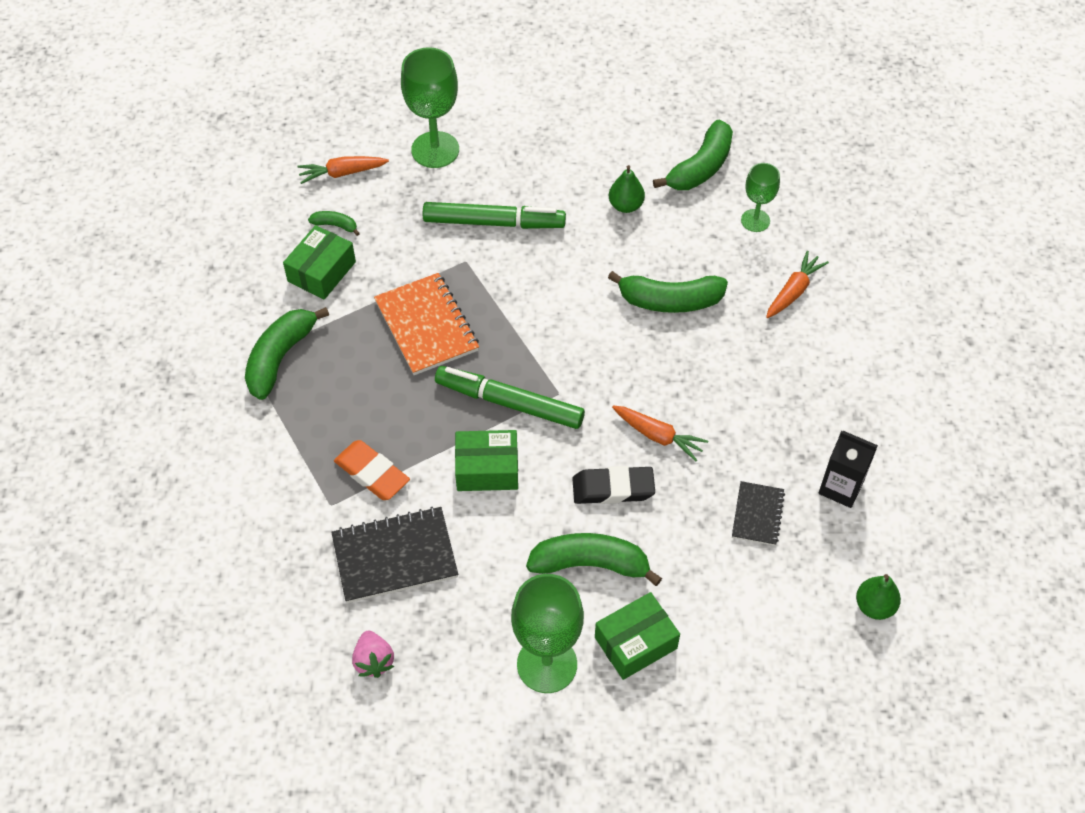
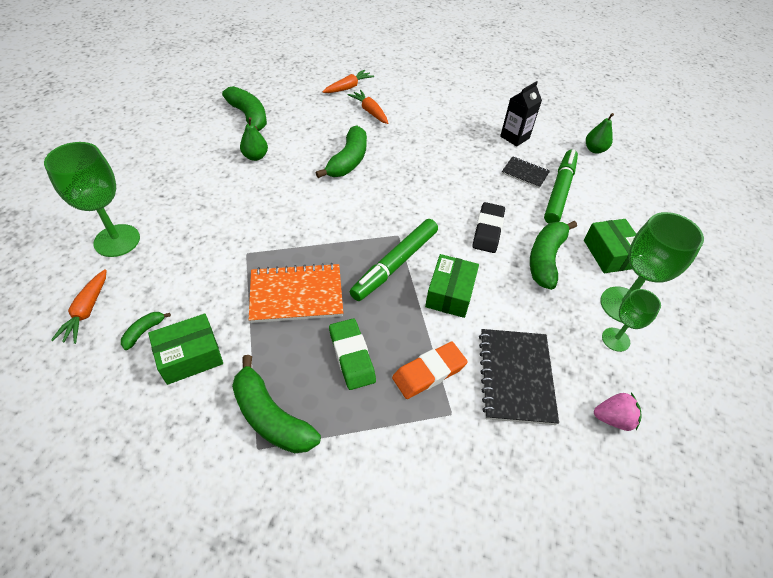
camera: 75 degrees left, 5 degrees down
green box [283,225,356,299] -> green box turned 75 degrees counterclockwise [148,314,223,385]
green marker [423,202,566,229] -> green marker moved to [544,149,578,223]
orange carrot [612,406,708,461] -> orange carrot moved to [322,70,374,93]
green goblet [741,163,780,232] -> green goblet moved to [602,289,661,352]
none -> green eraser [329,319,376,390]

